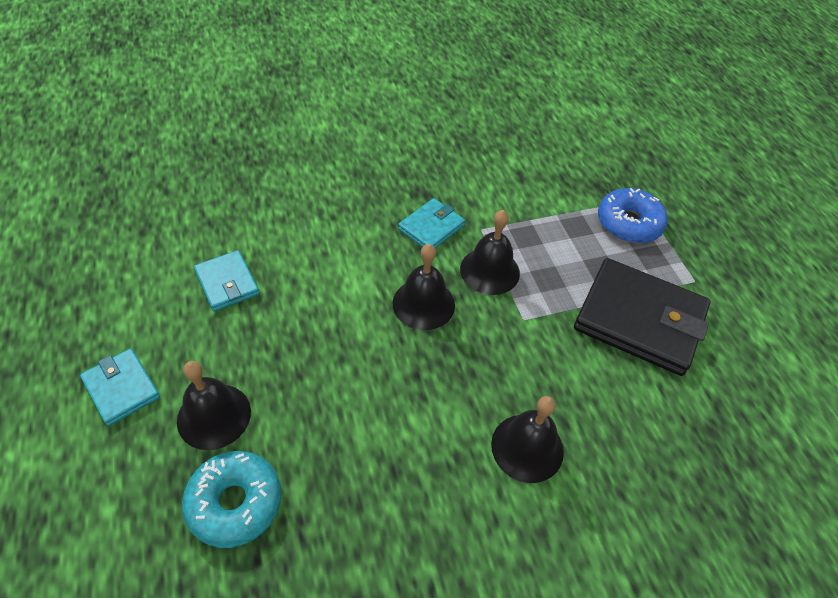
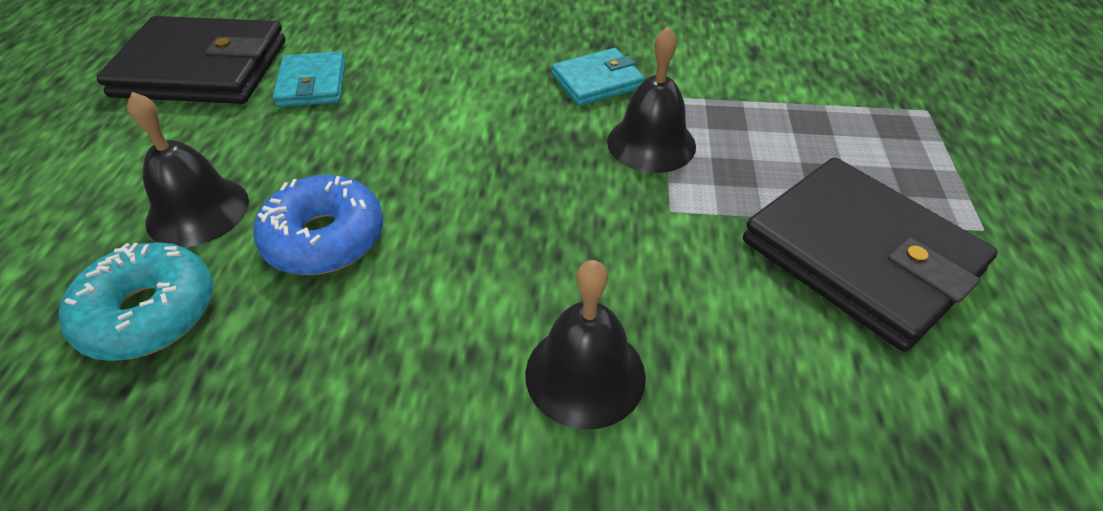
camera: 25 degrees right, 5 degrees down
turquoise wallet [80,348,160,426] -> none
black bell [393,244,455,330] -> none
blue donut [598,188,668,243] -> blue donut moved to [253,175,383,275]
none -> black wallet [96,16,285,104]

